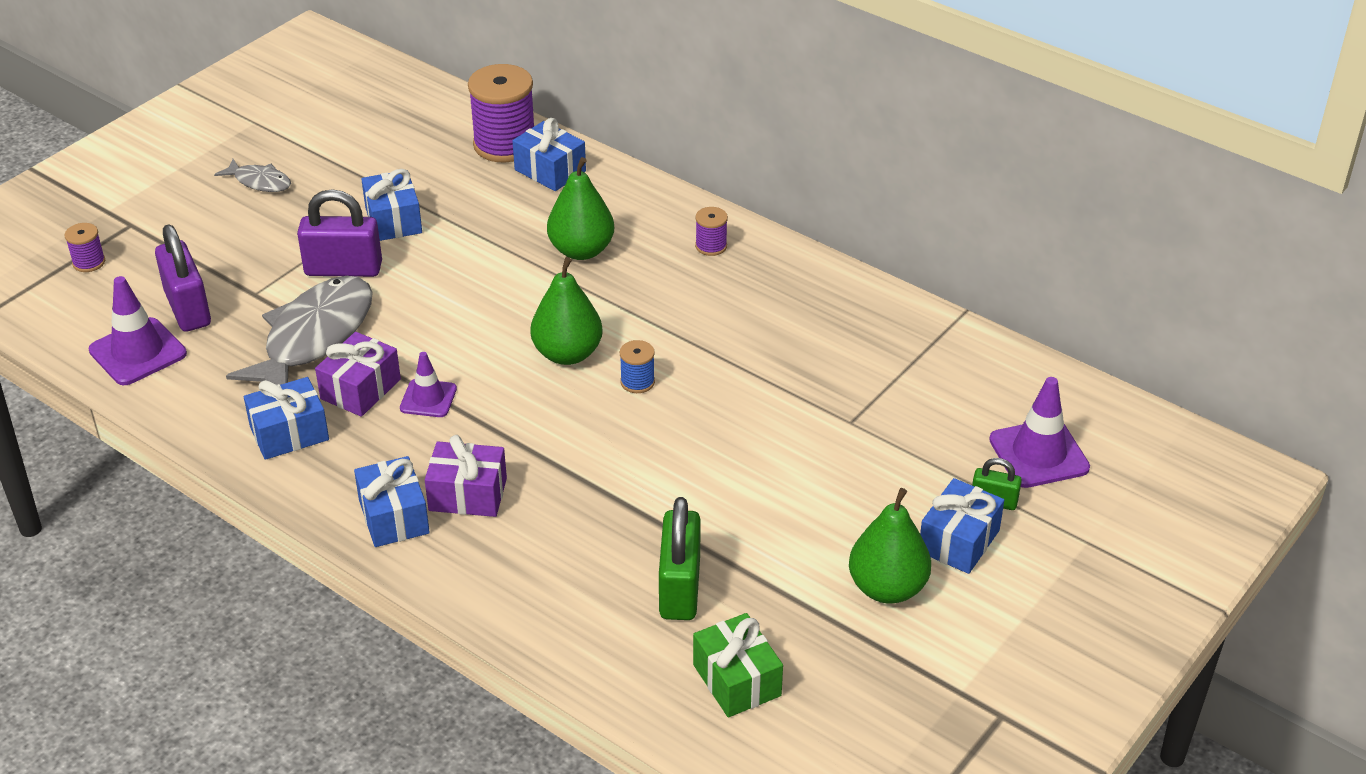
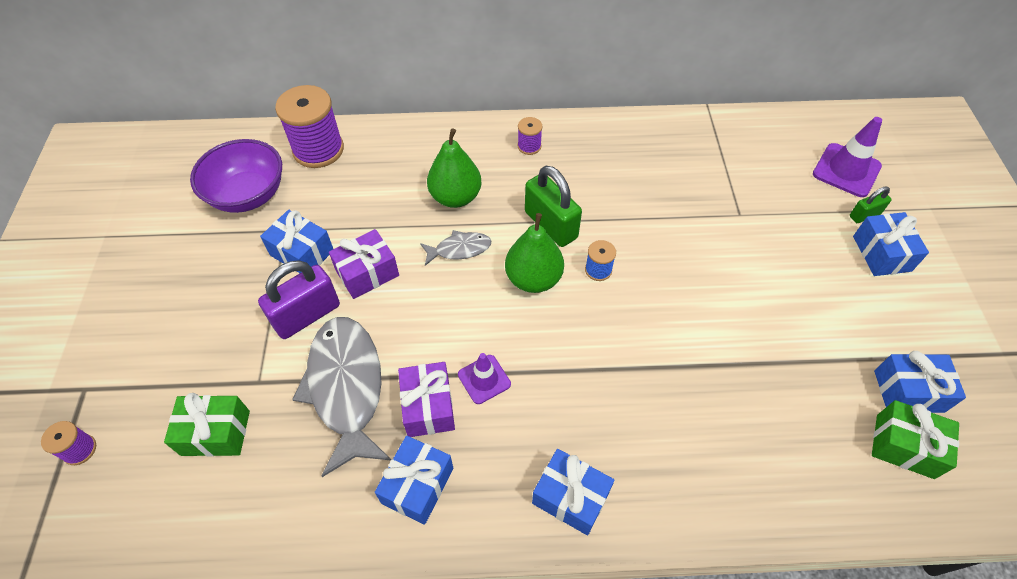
camera: 40 degrees left, 15 degrees up
purple traffic cone [89,276,187,385] -> none
purple padlock [155,224,211,332] -> green gift [164,393,250,456]
grey fish [214,159,291,192] -> grey fish moved to [420,230,491,266]
purple gift [425,435,507,517] -> purple gift moved to [329,229,399,299]
blue gift [513,118,586,191] -> blue gift moved to [874,351,966,413]
green padlock [659,497,701,620] -> green padlock moved to [525,166,582,247]
green pear [849,488,931,604] -> none
none -> purple bowl [190,139,282,213]

